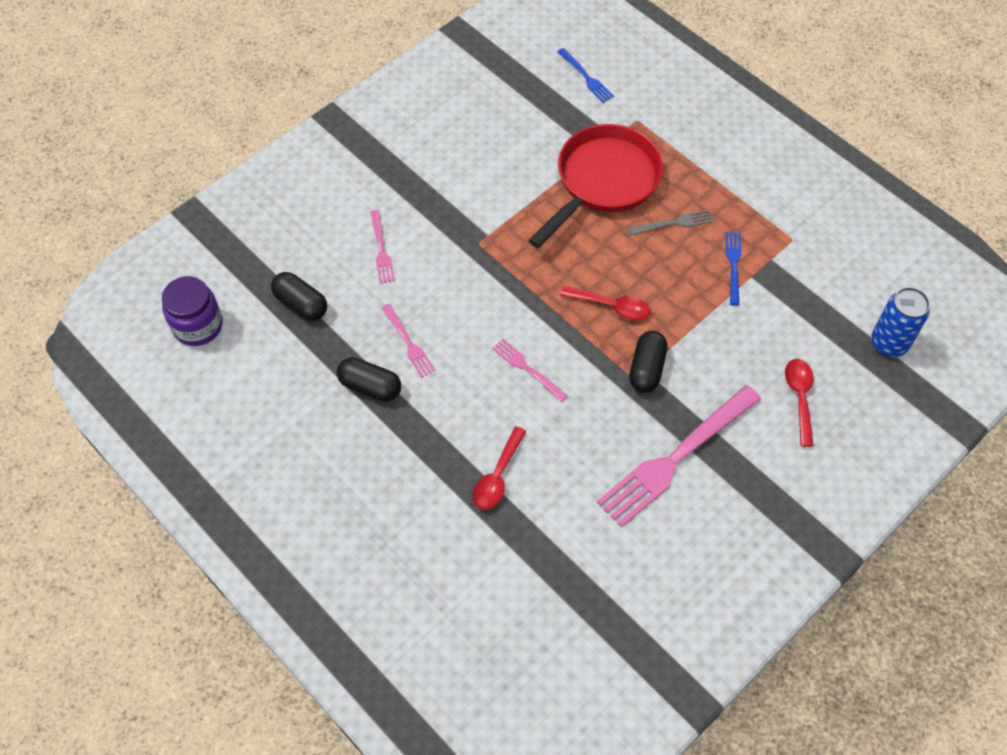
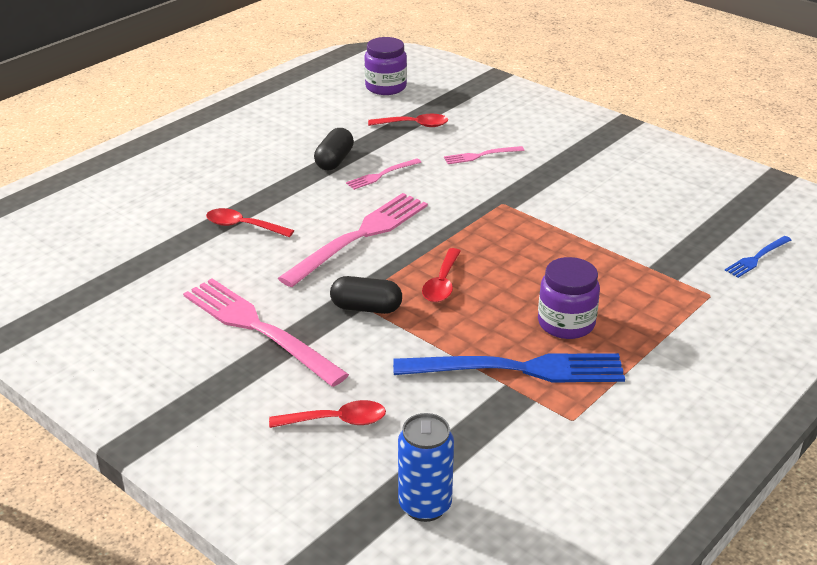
camera: 85 degrees right, 25 degrees down
black capsule [271,272,327,321] -> red spoon [368,114,448,127]
pink fork [492,339,568,402] -> pink fork [278,193,428,287], size x2.13
red pan [529,124,663,248] -> none
grey fork [627,210,713,235] -> purple jar [538,257,600,339]
blue fork [726,232,741,306] -> blue fork [393,353,625,382], size x2.13

